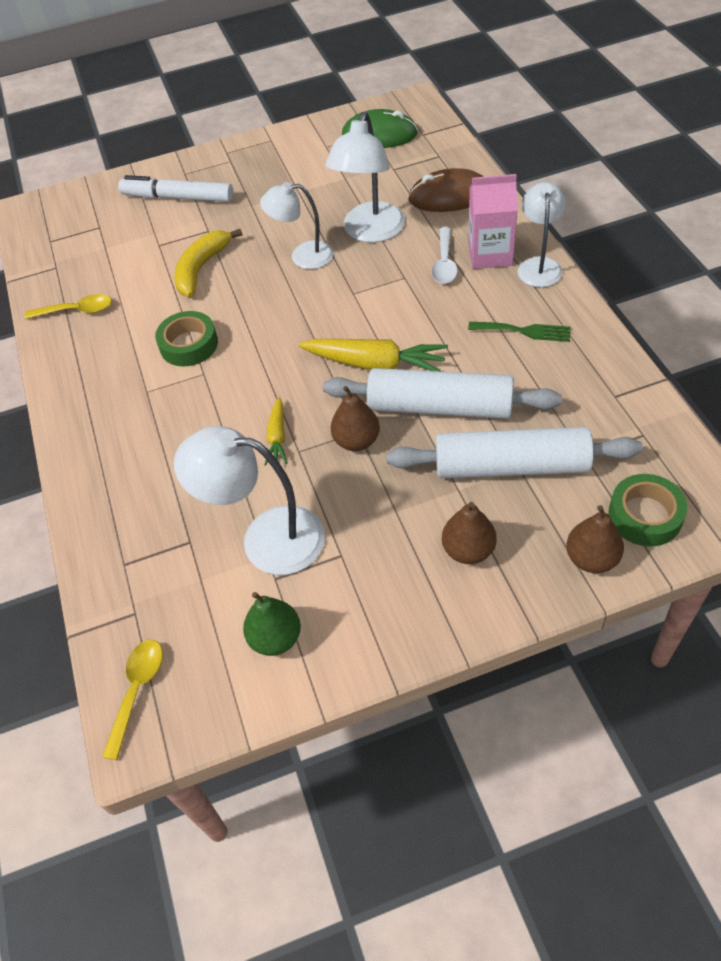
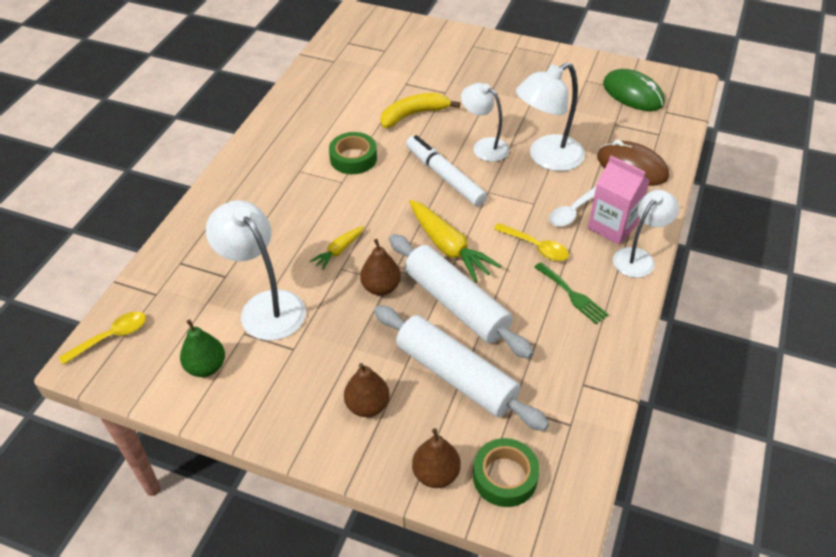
camera: 35 degrees right, 5 degrees down
yellow spoon [25,294,112,319] -> yellow spoon moved to [494,223,569,261]
white marker [118,175,233,202] -> white marker moved to [406,135,487,206]

